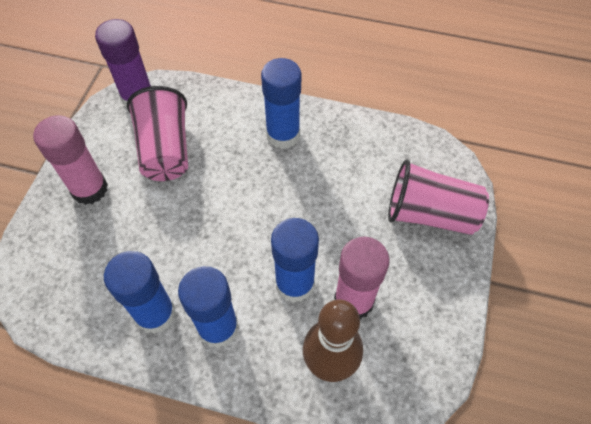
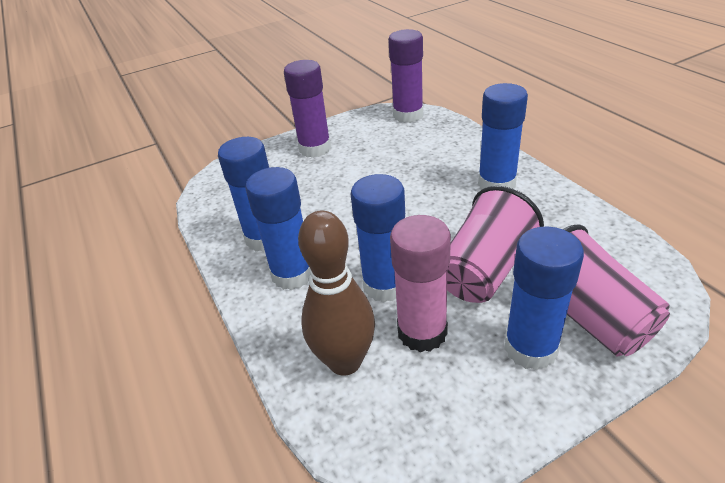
camera: 50 degrees right, 20 degrees down
pink glue stick [33,115,108,205] -> purple glue stick [284,60,331,158]
pink cup [127,86,188,181] -> pink cup moved to [447,186,544,303]
none -> blue glue stick [504,226,584,370]

